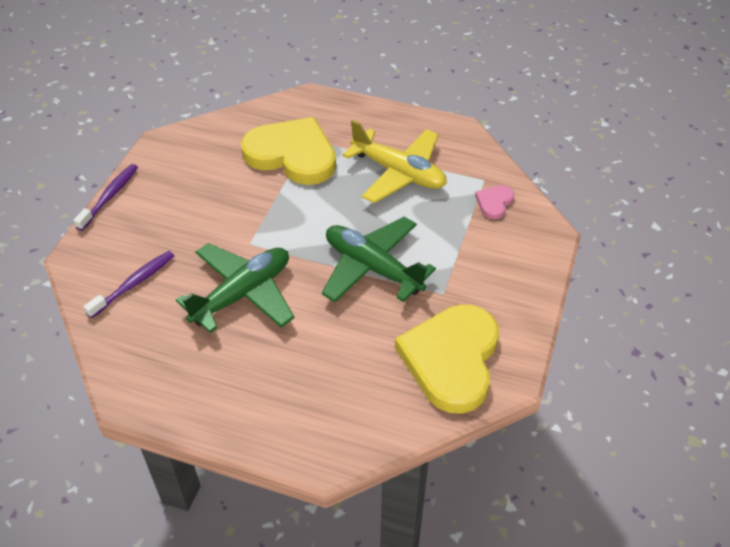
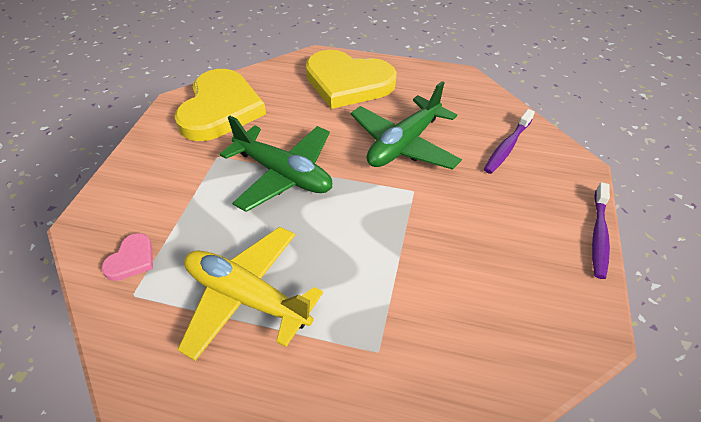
camera: 175 degrees right, 0 degrees up
yellow heart [241,117,336,185] -> yellow heart moved to [306,50,397,109]

